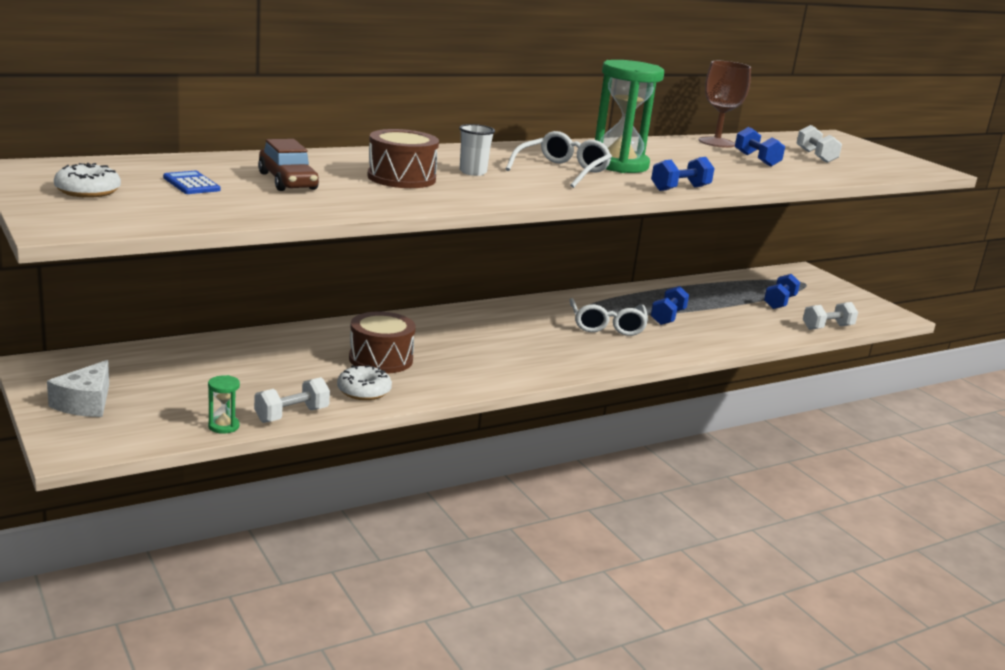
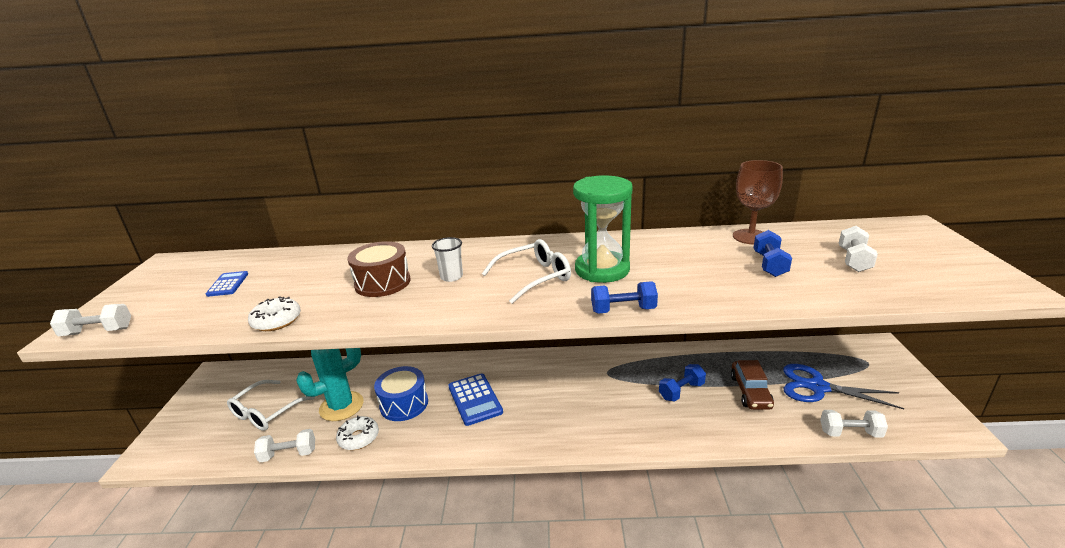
camera: 35 degrees right, 5 degrees up
white cheese [47,360,109,417] -> none
white donut [54,163,121,198] -> white donut moved to [248,296,301,331]
green hourglass [208,375,240,434] -> none
brown car [258,139,319,191] -> brown car moved to [731,360,774,410]
brown drum [349,312,416,374] -> blue drum [374,366,428,421]
white glasses [570,298,648,336] -> white glasses moved to [227,380,315,431]
blue dumbbell [764,274,800,309] -> blue scissors [783,364,904,409]
none -> white dumbbell [50,304,131,336]
none -> turquoise cactus [296,348,363,421]
none -> blue calculator [448,373,503,426]

